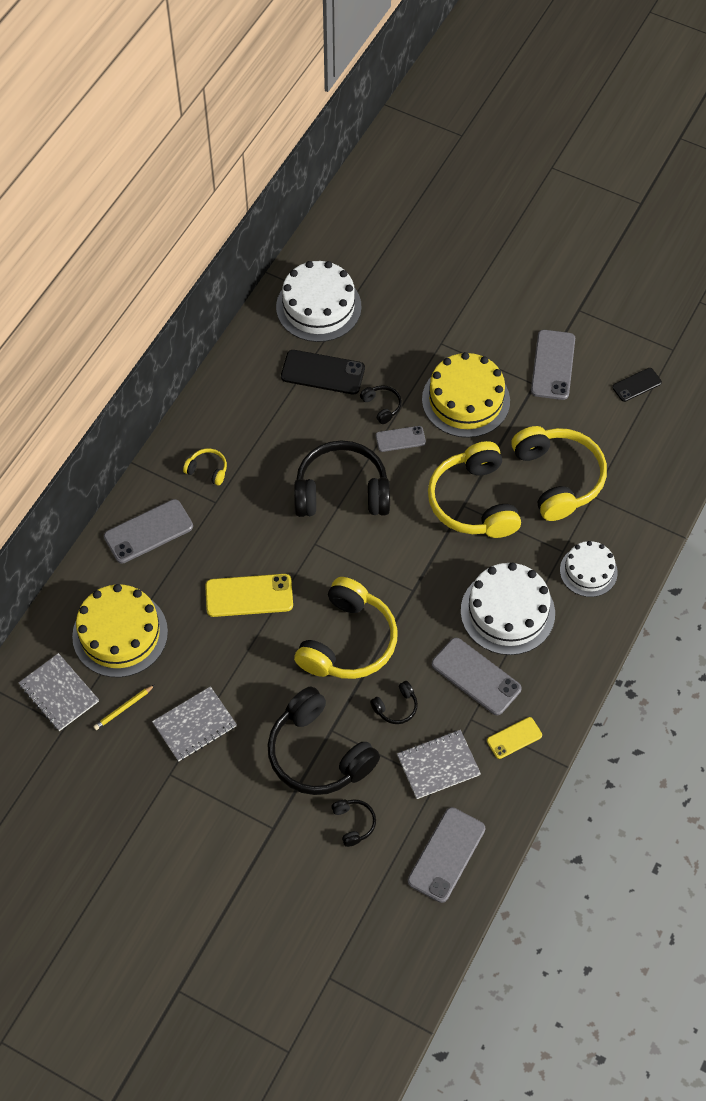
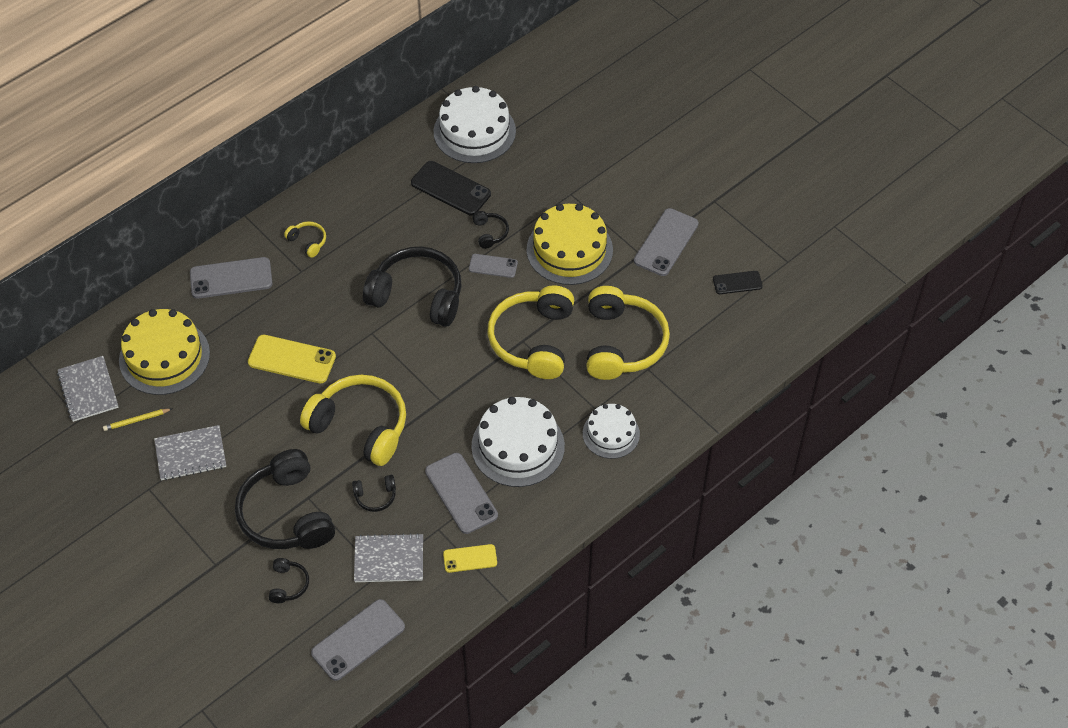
camera: 20 degrees right, 5 degrees down
yellow headphones [294,577,398,679] -> yellow headphones turned 105 degrees counterclockwise [300,375,406,466]

